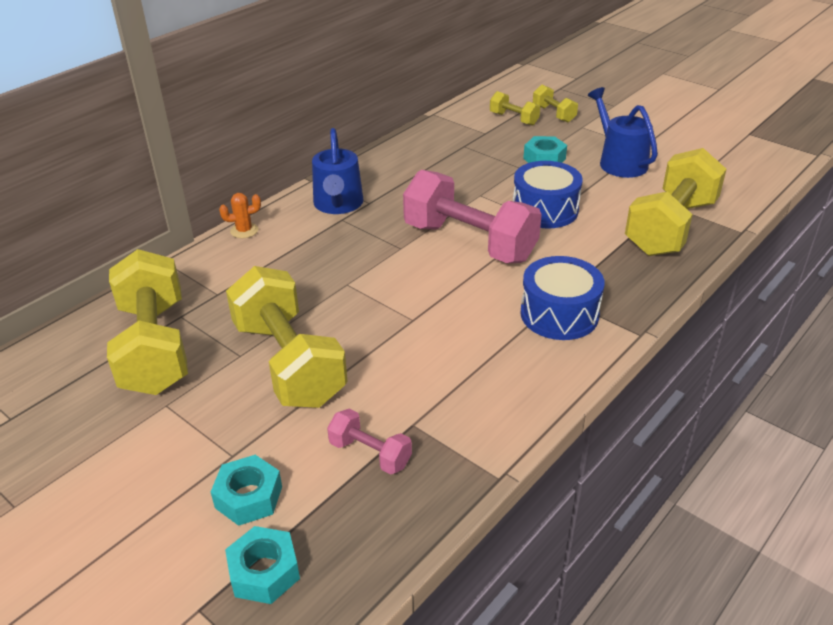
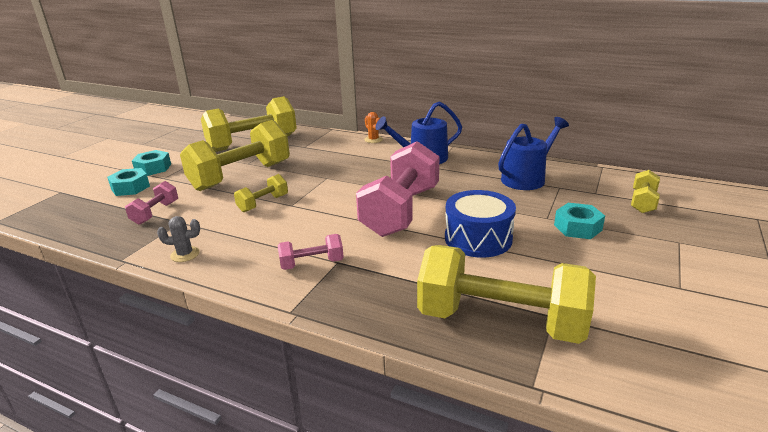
camera: 75 degrees right, 10 degrees down
turquoise nut [225,526,300,604] -> turquoise nut moved to [132,150,171,176]
blue drum [520,256,605,340] -> pink dumbbell [277,234,344,270]
yellow dumbbell [533,85,578,122] -> yellow dumbbell moved to [234,174,288,212]
blue watering can [588,87,658,178] -> blue watering can moved to [498,117,569,190]
none -> grey cactus [157,216,200,262]

